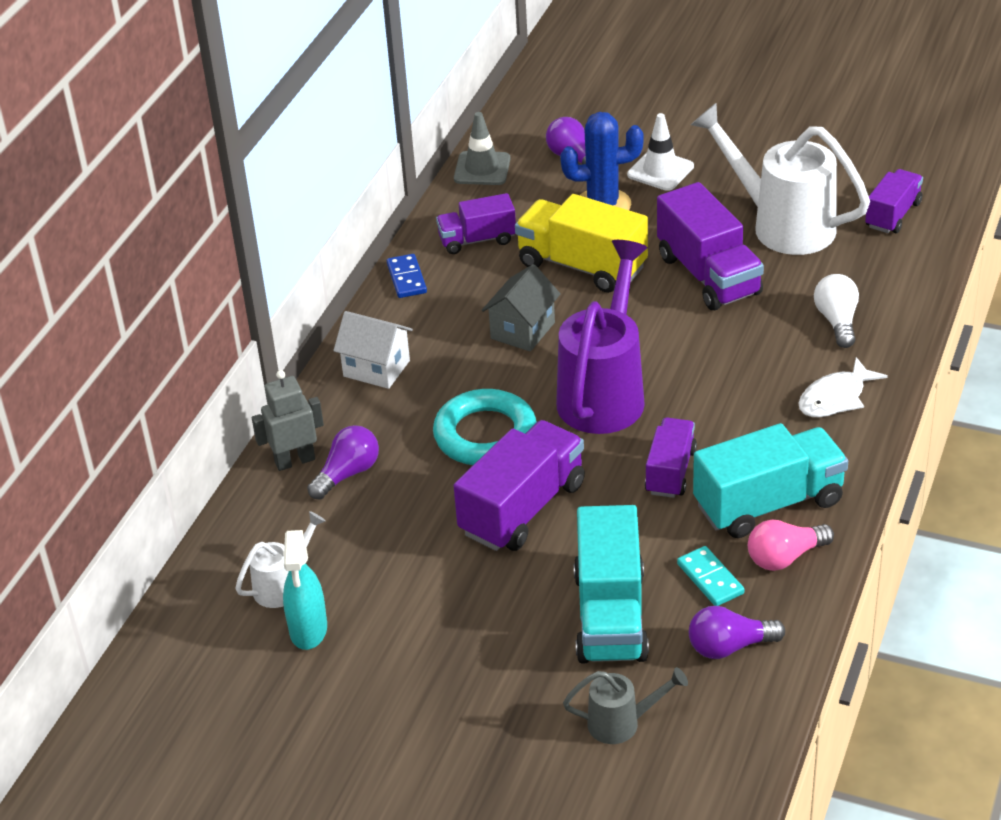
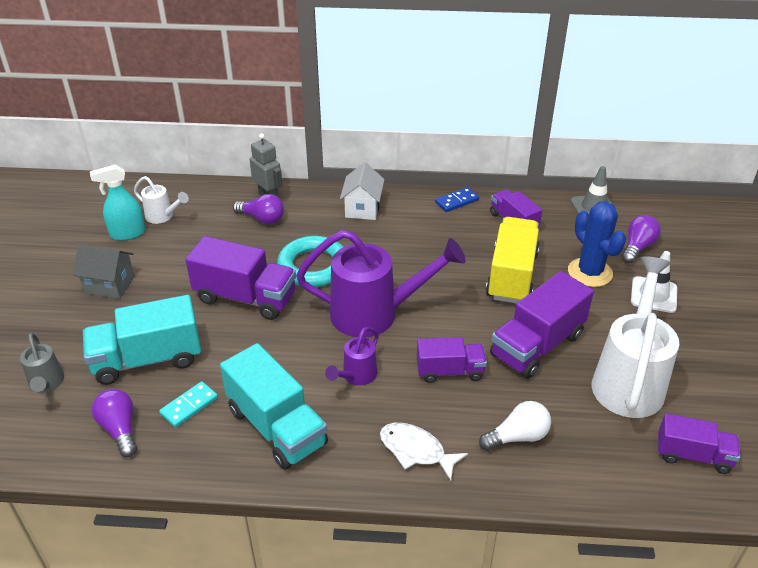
camera: 70 degrees right, 0 degrees up
grey house [482,264,561,352] -> grey house moved to [73,245,135,299]
purple truck [645,418,697,498] -> purple truck moved to [417,337,487,383]
pink light bulb [748,520,834,571] -> none
none -> purple watering can [325,327,379,385]

